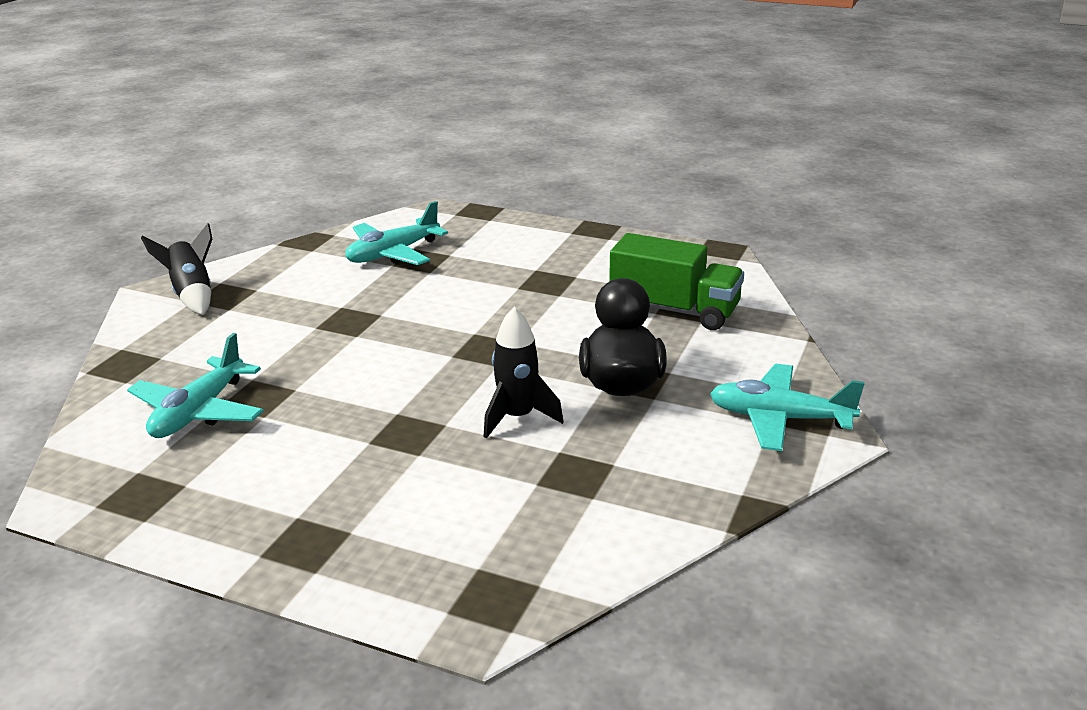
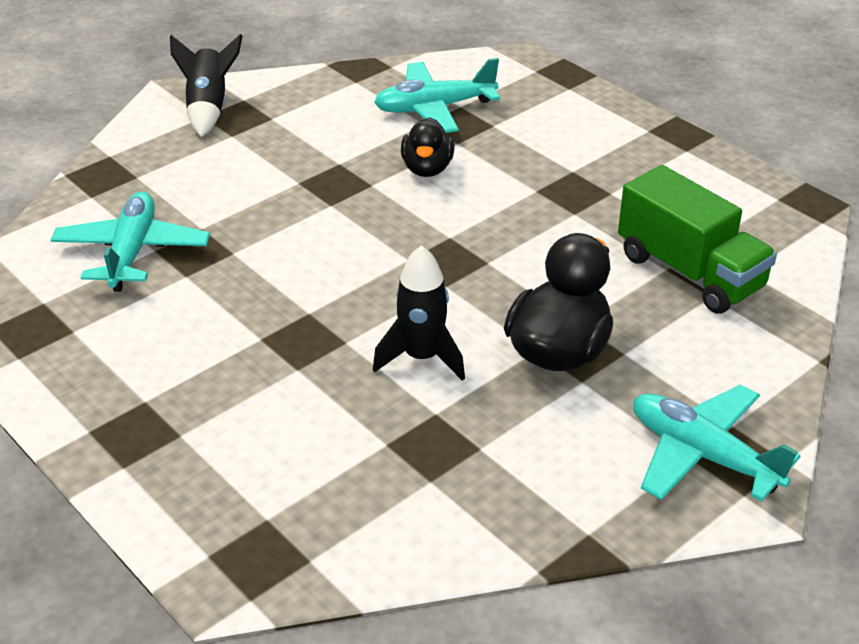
camera: 25 degrees right, 10 degrees up
turquoise plane [127,333,264,438] -> turquoise plane turned 135 degrees clockwise [51,191,210,292]
none -> black duck [401,117,454,177]

